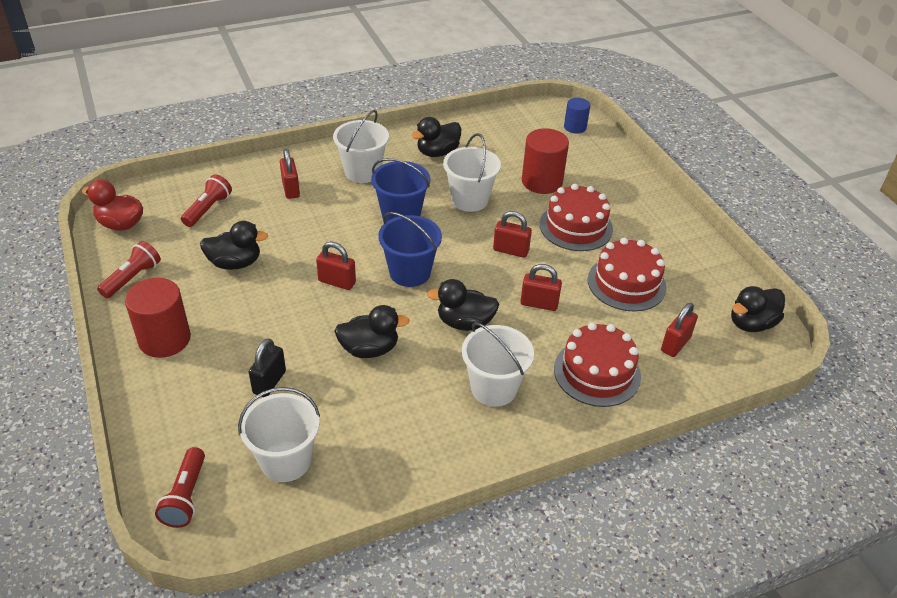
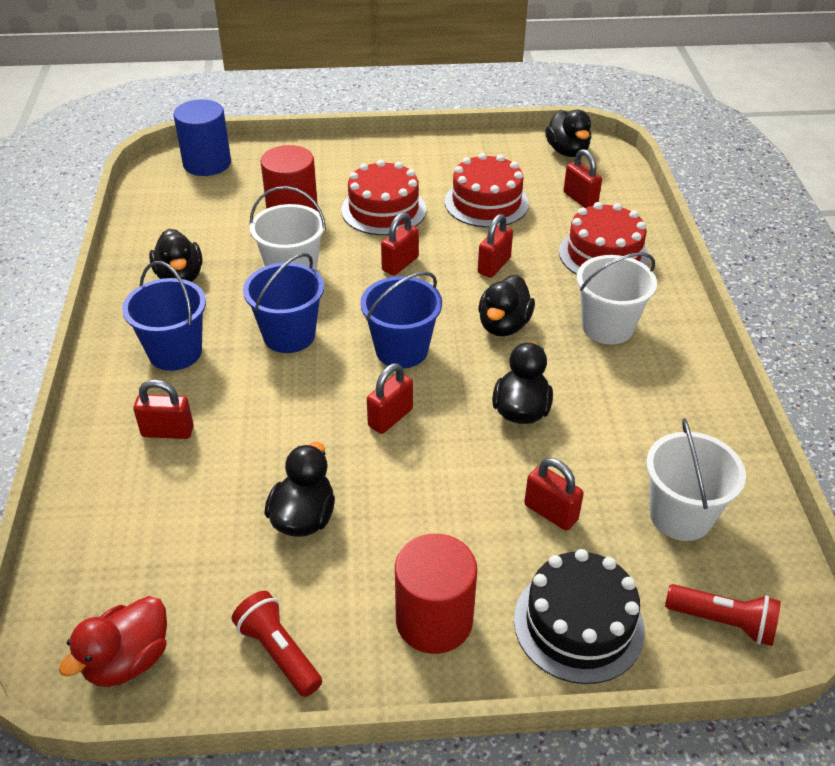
camera: 70 degrees left, 0 degrees up
red flashlight [181,174,232,227] -> none
black padlock [249,338,286,397] -> red padlock [524,458,584,531]
white bucket [333,110,389,183] -> blue bucket [122,261,206,371]
blue cylinder [564,98,590,134] -> blue cylinder [173,99,231,176], size x1.68
none -> black cake [514,549,645,684]

